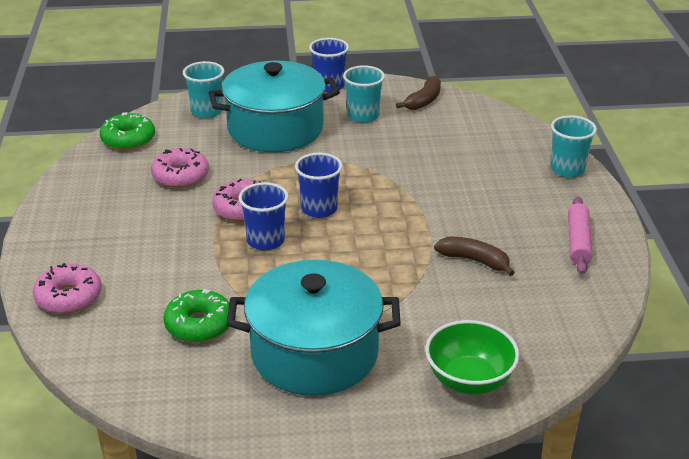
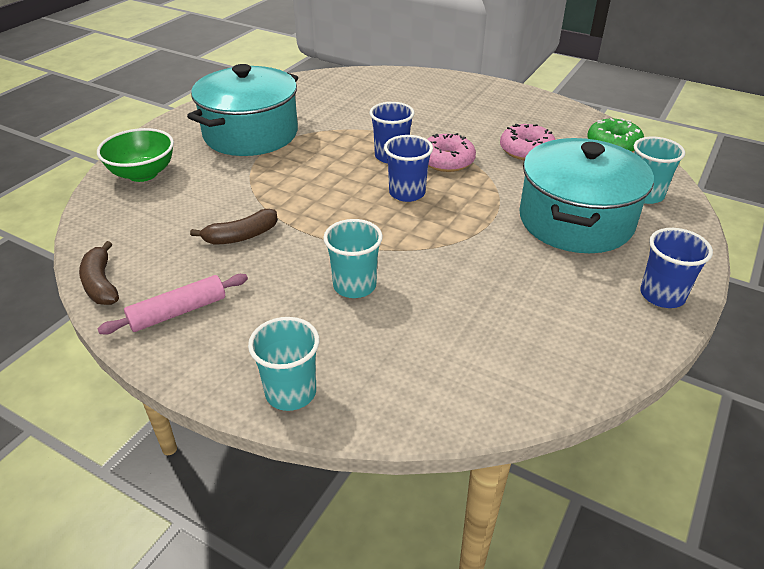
camera: 125 degrees right, 5 degrees up
pink donut [33,263,102,314] -> none
green donut [163,289,229,343] -> none
turquoise cup [343,65,385,123] -> turquoise cup moved to [323,219,383,298]
brown banana [396,76,441,110] -> brown banana moved to [79,241,119,305]
pink rolling pin [568,197,593,274] -> pink rolling pin turned 75 degrees counterclockwise [97,274,248,335]

